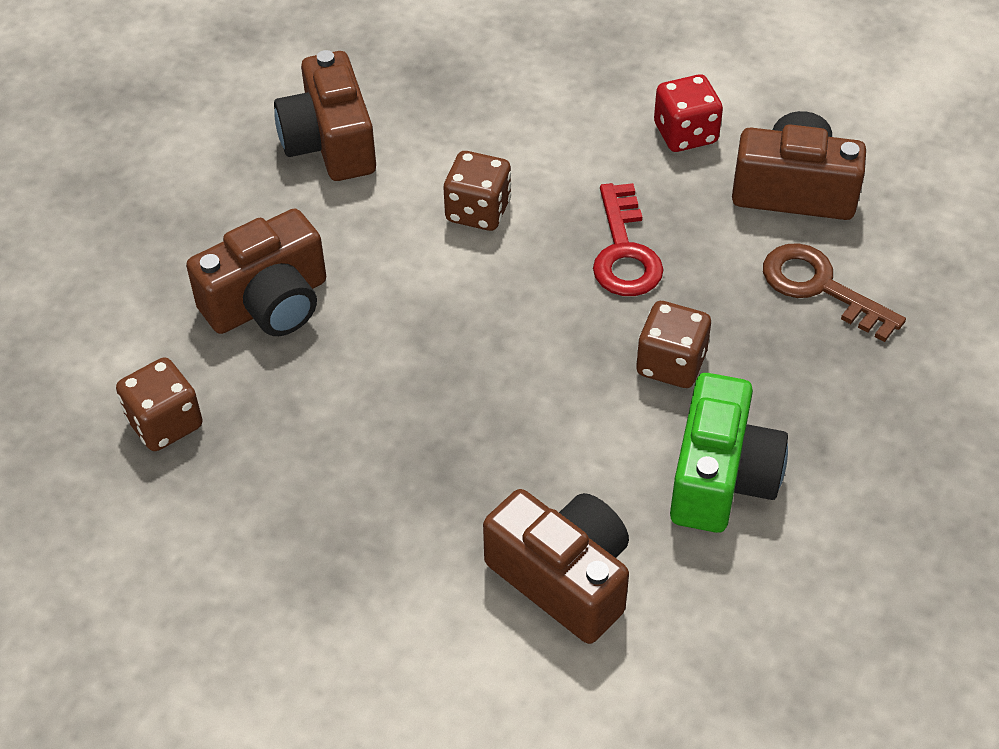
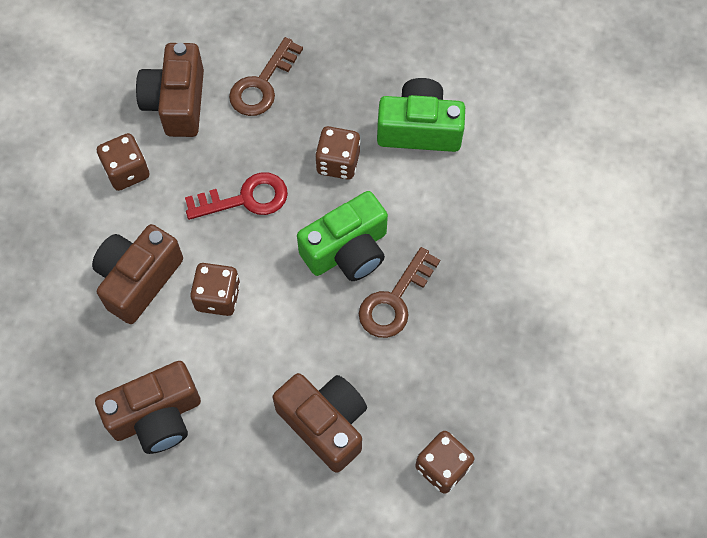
camera: 100 degrees left, 15 degrees up
brown camera [483,489,629,644] -> brown camera moved to [92,224,183,324]
red dice [654,75,723,152] -> brown dice [97,133,149,191]
none -> green camera [297,191,388,281]
none -> brown key [359,247,440,338]

